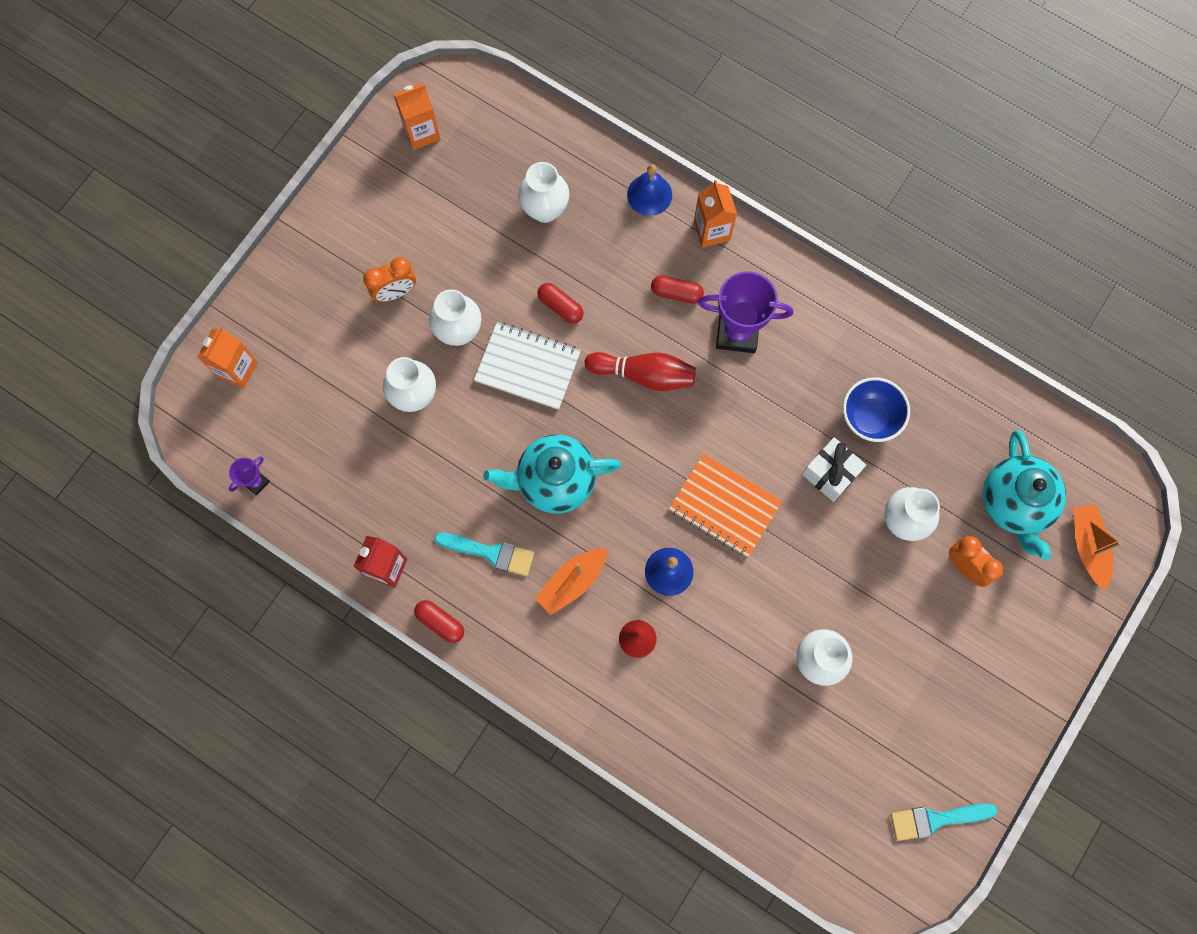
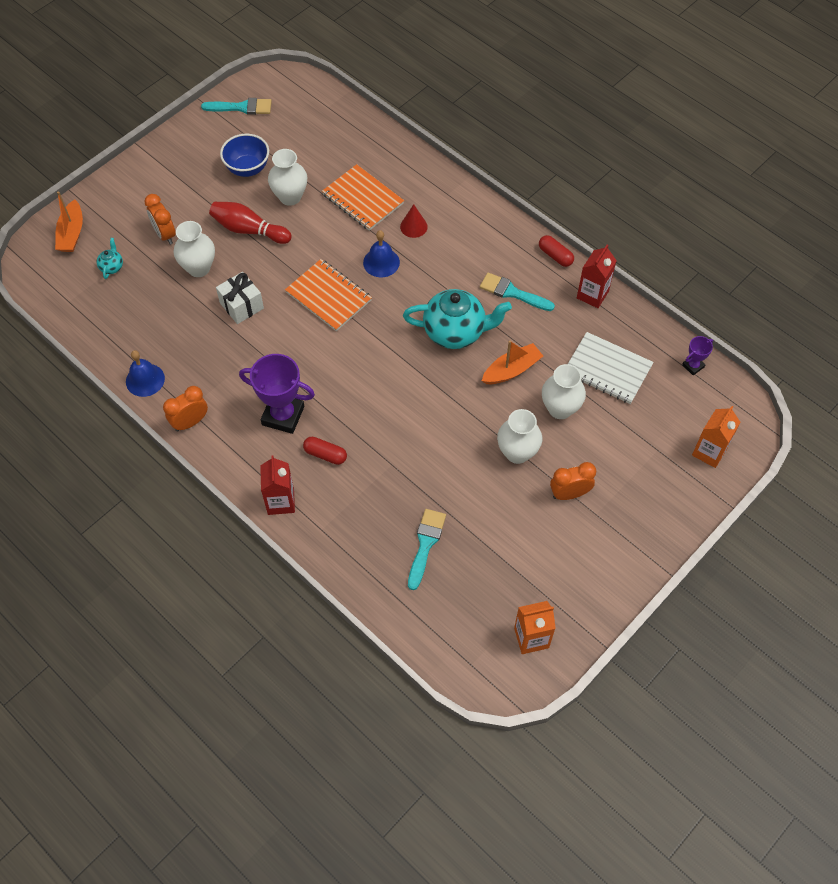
camera: 170 degrees left, 15 degrees down
white notebook [474,322,581,410] -> white notebook moved to [568,332,654,404]
white vase [518,162,569,223] -> turquoise brush [408,509,446,590]
orange boat [535,548,607,615] -> orange boat moved to [482,340,543,384]
red capsule [537,283,584,323] -> none
red bowling pin [584,352,696,391] -> red bowling pin moved to [209,202,292,244]
blue bell [627,164,672,216] -> blue bell moved to [126,350,165,397]
orange carton [694,180,737,248] -> red carton [260,455,295,515]
blue bowl [843,377,910,442] -> blue bowl moved to [220,134,269,177]
turquoise teapot [983,430,1066,560] -> turquoise teapot [96,238,123,279], size x0.43
none -> orange clock [163,386,208,431]
none -> orange notebook [322,164,404,231]

